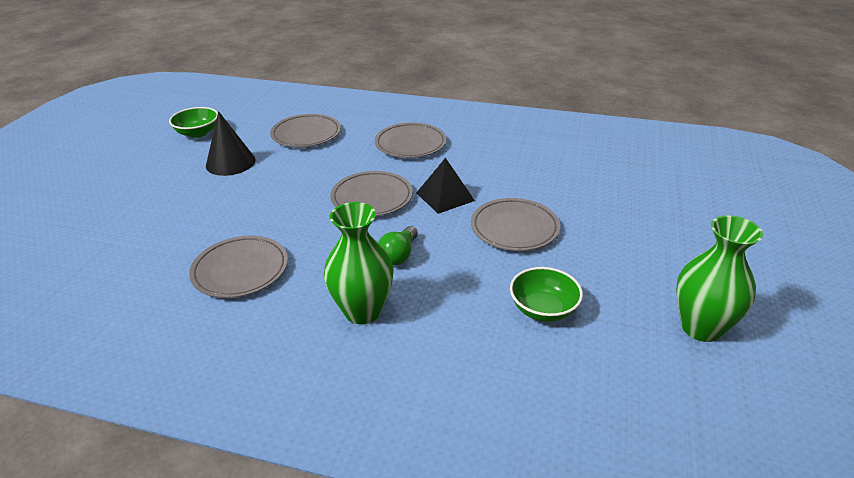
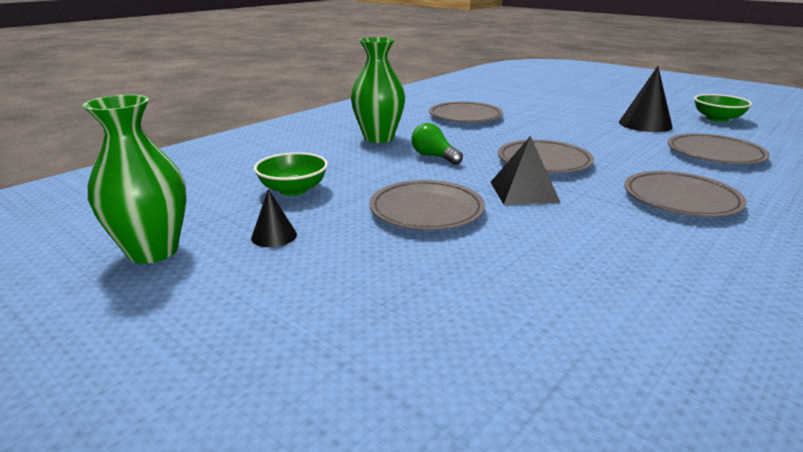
camera: 115 degrees right, 10 degrees down
none -> black cone [251,189,297,247]

